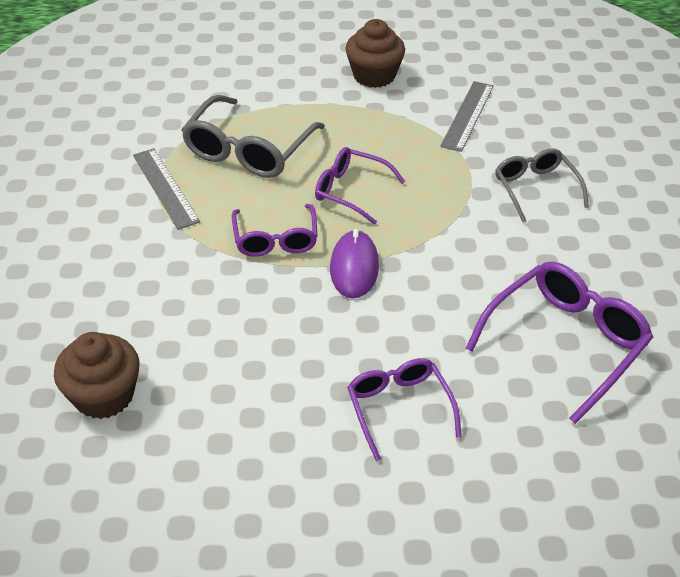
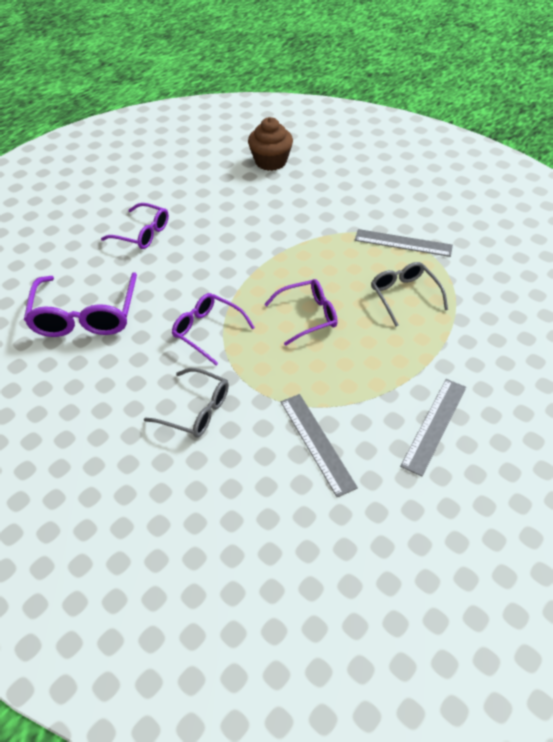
camera: 135 degrees right, 5 degrees up
grey glasses [181,95,325,178] -> grey glasses [371,262,448,327], size x0.64
purple glasses [232,204,318,257] -> purple glasses moved to [172,293,255,365]
purple mouse [330,229,379,299] -> none
brown cupcake [345,19,405,88] -> grey ruler [400,379,466,477]

